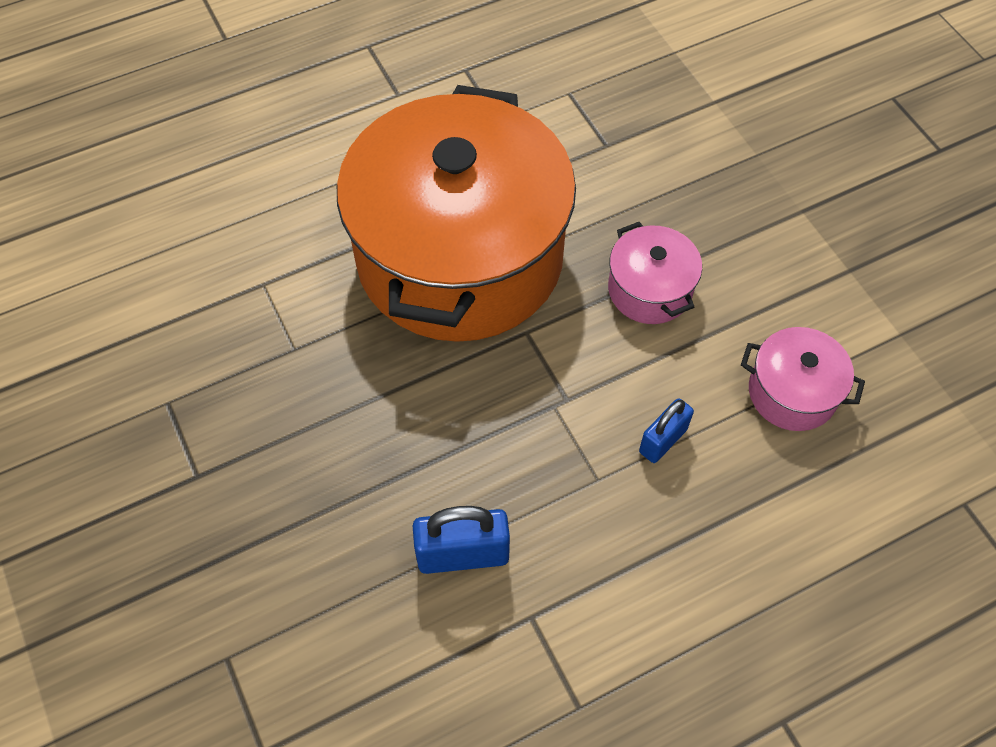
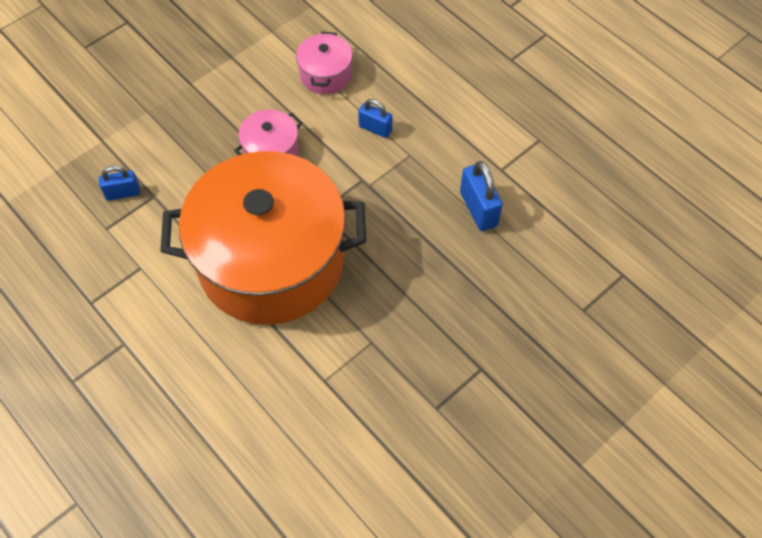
camera: 105 degrees left, 0 degrees up
none -> blue padlock [99,166,140,201]

